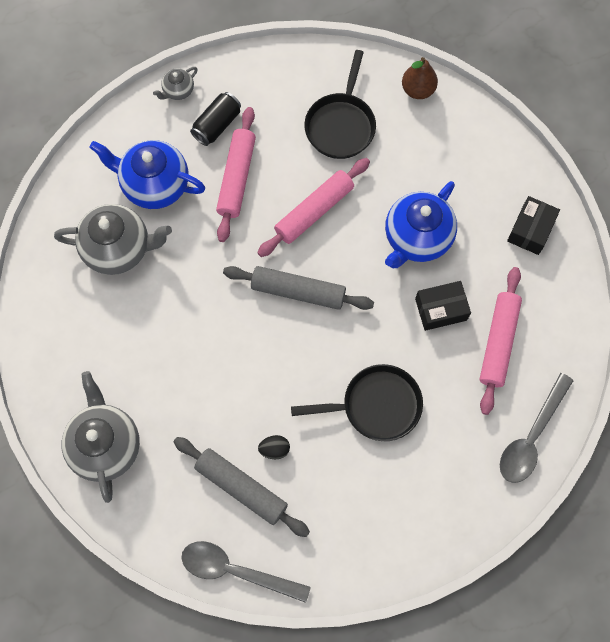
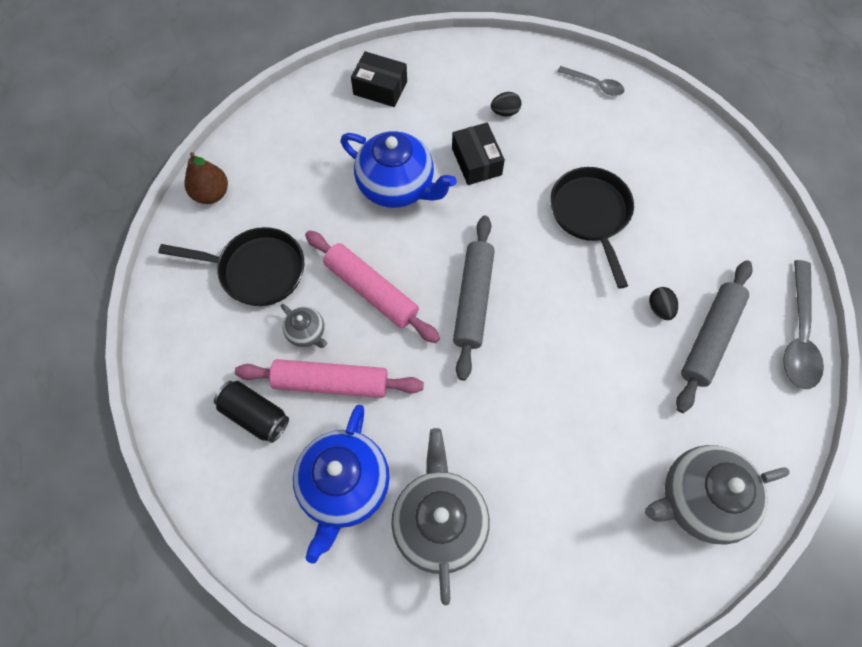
camera: 95 degrees left, 5 degrees down
grey teapot [153,67,198,100] -> grey teapot moved to [281,304,327,348]
pink rolling pin [479,267,522,415] -> black egg [491,92,521,116]
grey spoon [500,373,574,483] -> grey spoon [557,66,624,96], size x0.57

